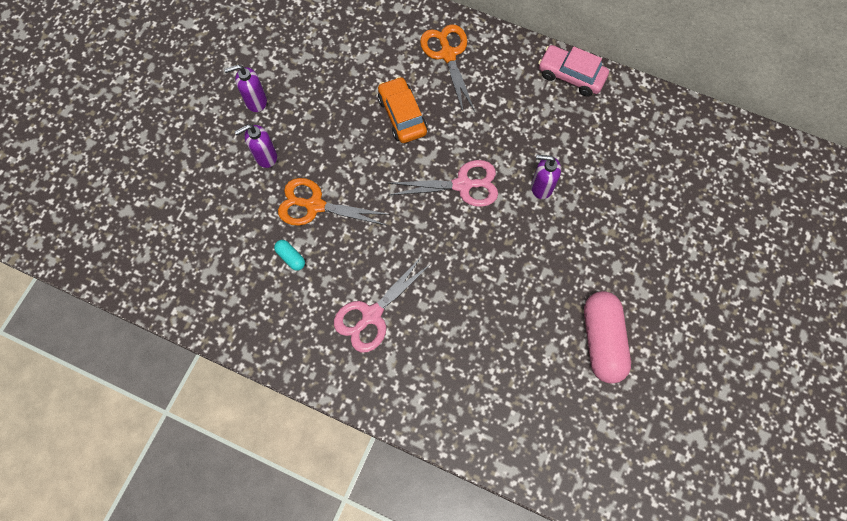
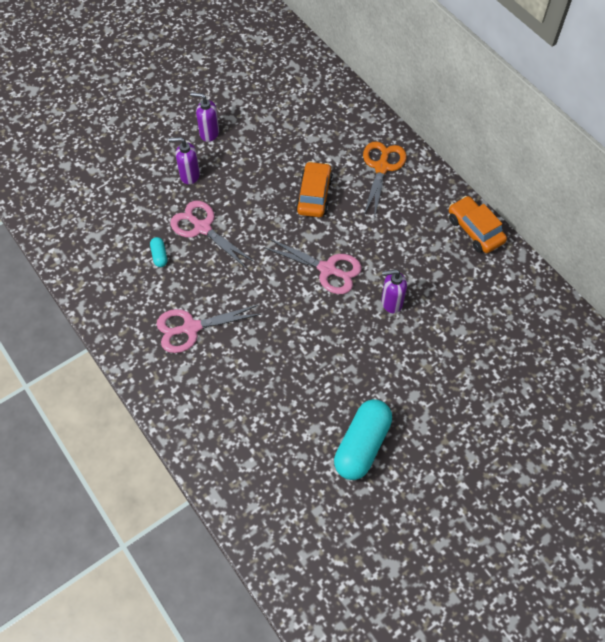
camera: 30 degrees right, 10 degrees down
orange scissors [278,178,390,226] -> pink scissors [170,200,255,269]
purple soap dispenser [531,155,561,199] -> purple soap dispenser turned 45 degrees counterclockwise [381,269,407,313]
pink car [538,45,609,96] -> orange car [449,196,507,253]
pink capsule [584,291,631,383] -> turquoise capsule [334,399,392,480]

